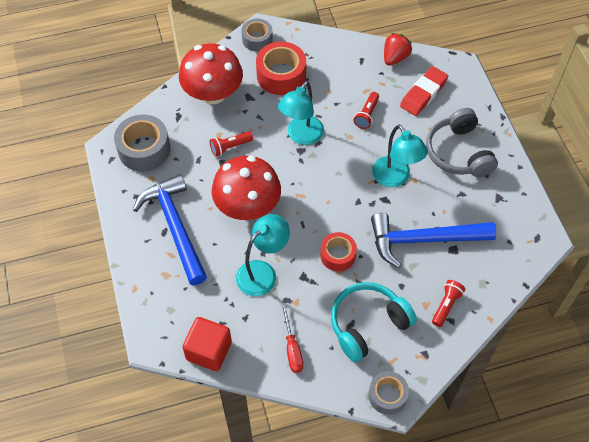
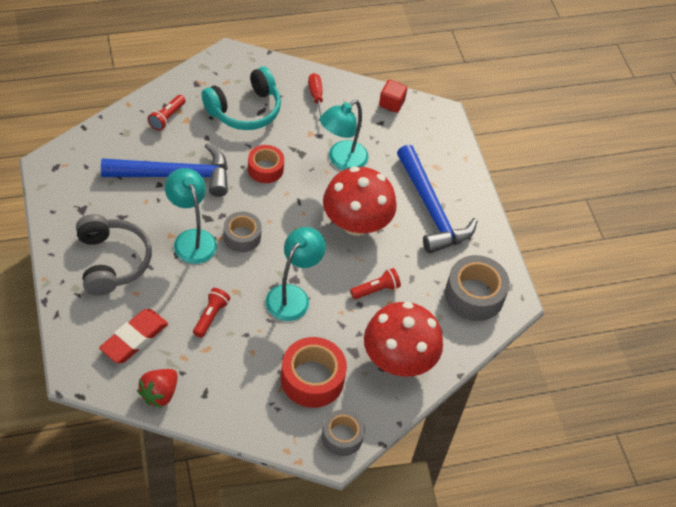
camera: 175 degrees right, 5 degrees down
red cube [182,317,232,371] -> red cube [379,80,407,113], size x0.64
grey tape [368,371,409,415] -> grey tape moved to [224,212,262,252]

